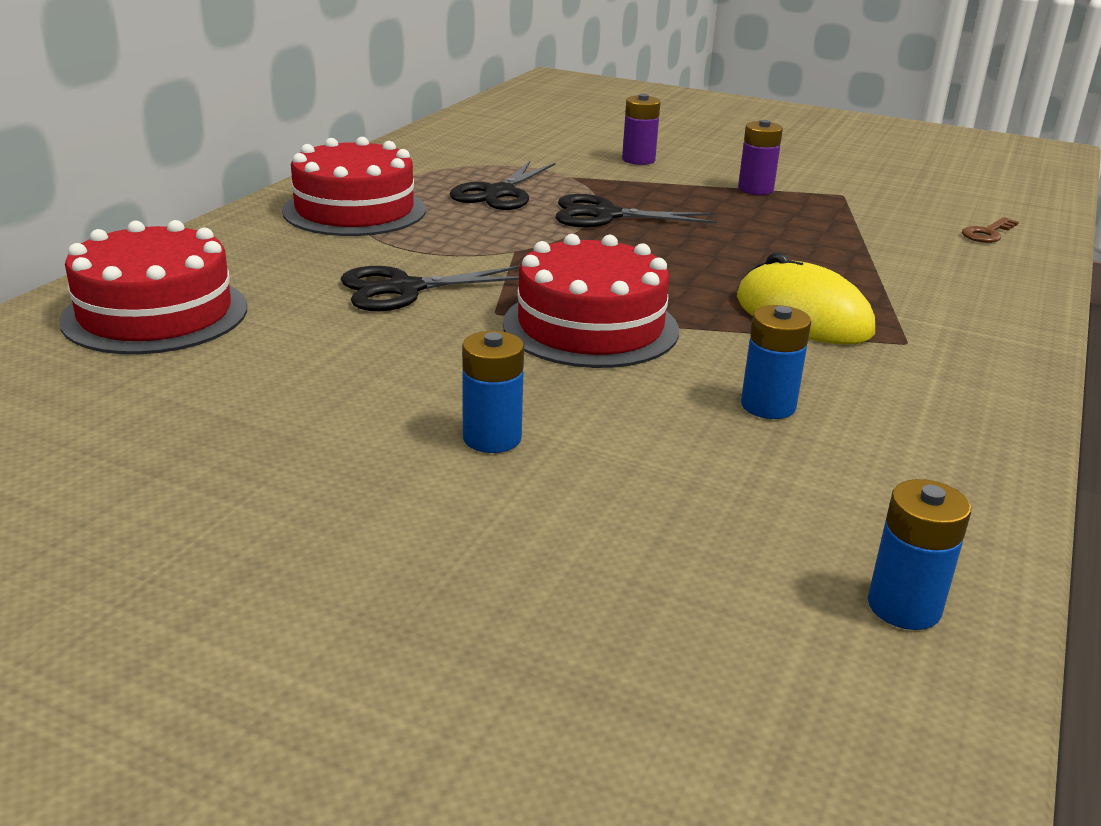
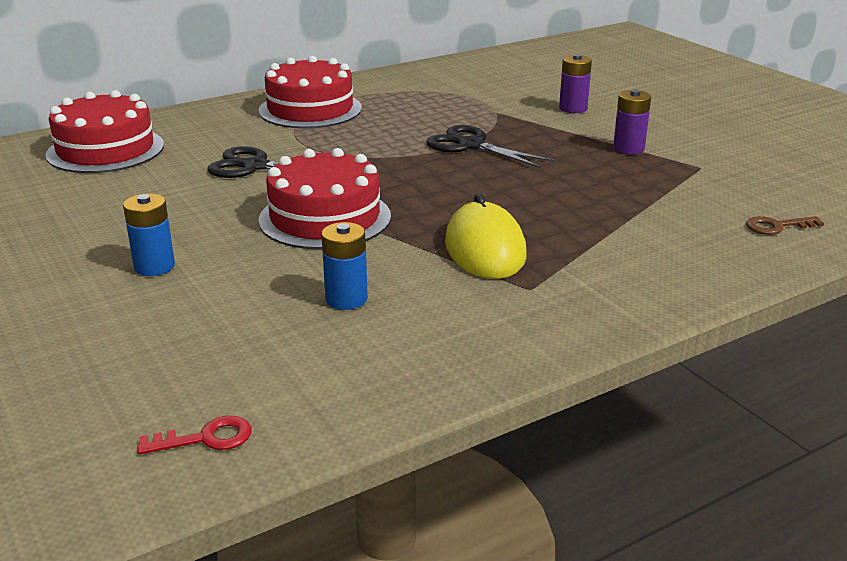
camera: 35 degrees right, 0 degrees up
black scissors [450,161,556,210] -> none
blue battery [868,479,971,630] -> red key [137,416,252,454]

